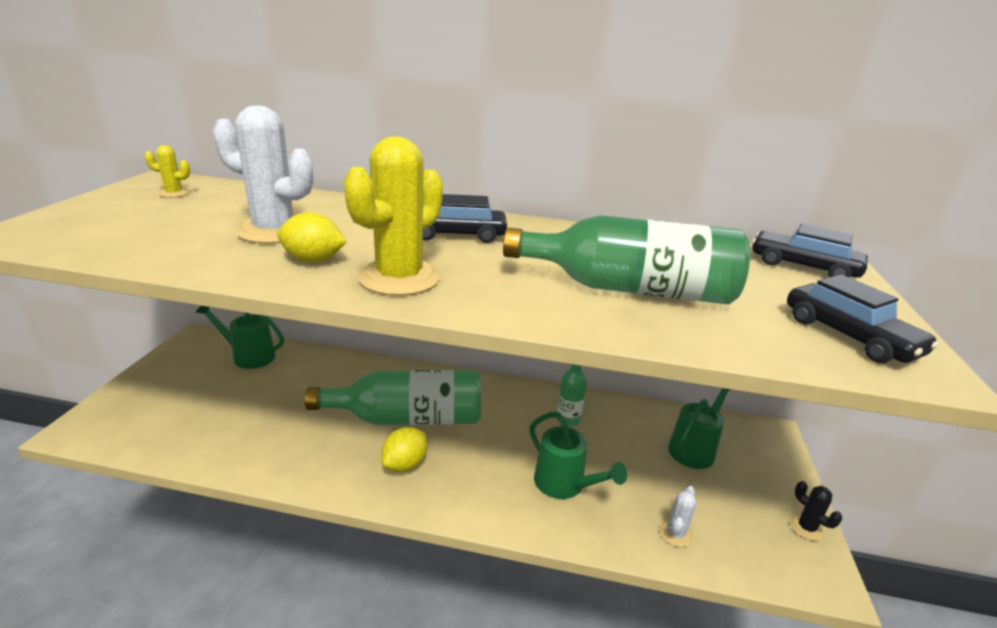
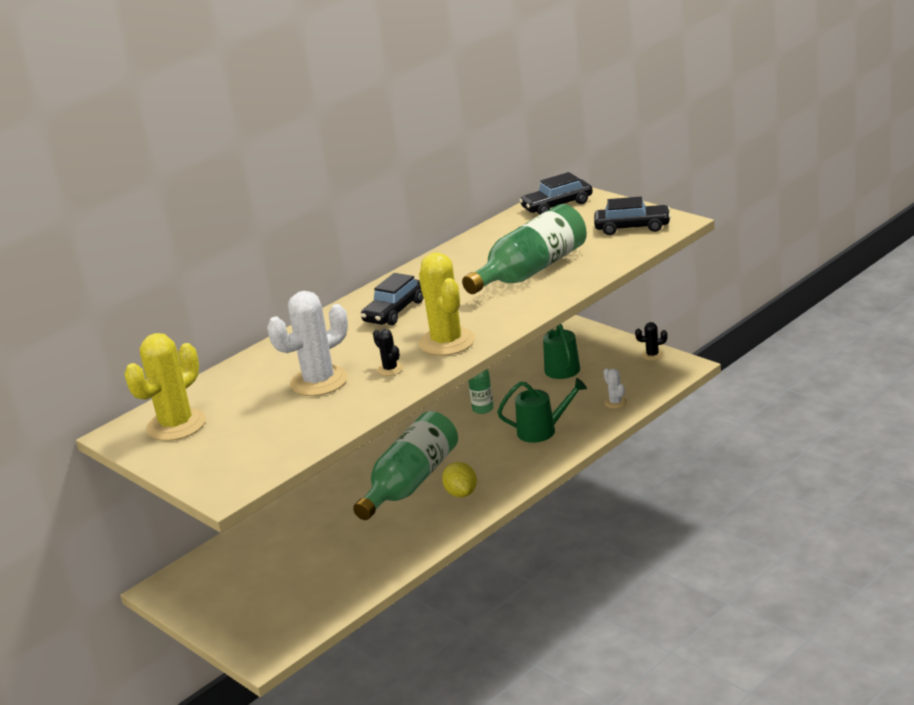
camera: 50 degrees left, 0 degrees up
yellow cactus [144,145,190,198] -> yellow cactus [124,333,206,441], size x2.21
green watering can [196,306,284,369] -> none
yellow lemon [277,212,347,263] -> black cactus [373,329,403,376]

